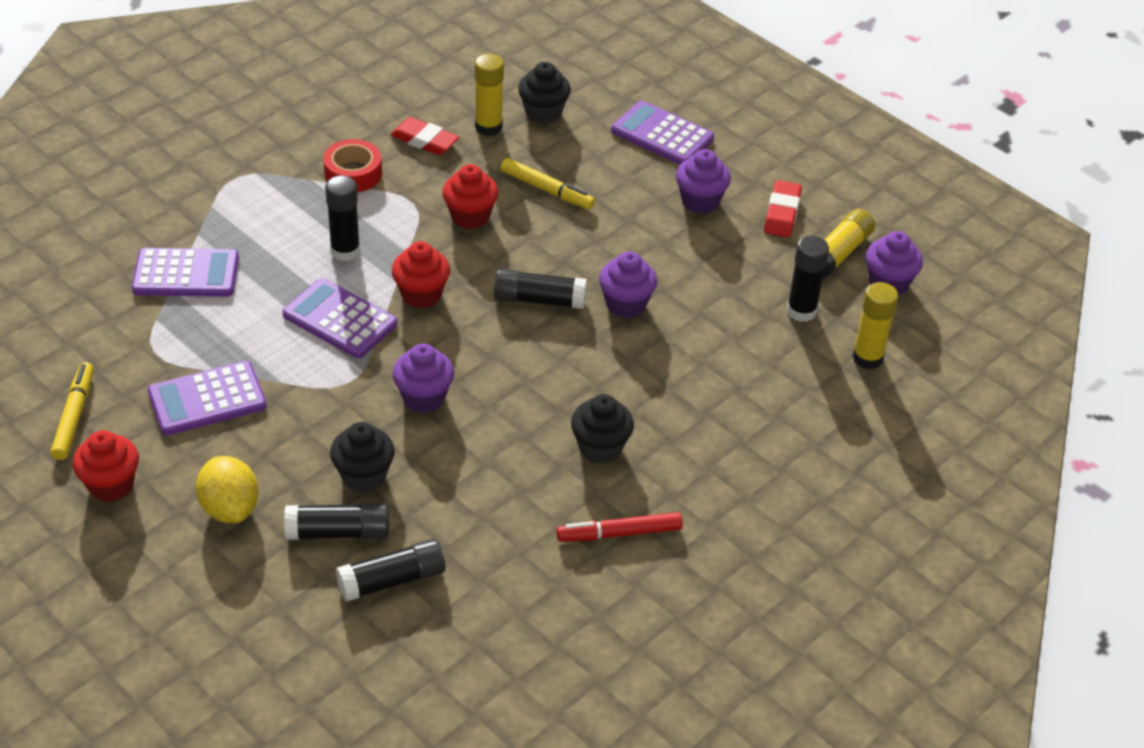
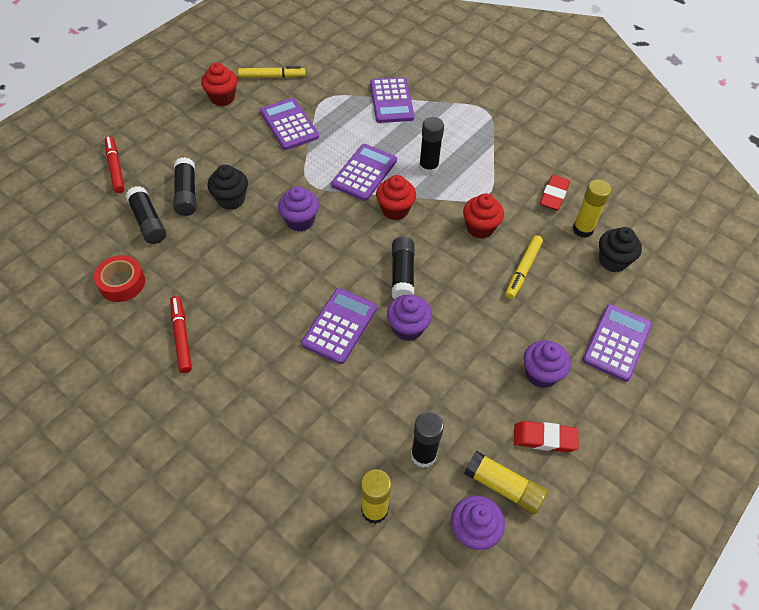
camera: 85 degrees right, 10 degrees up
yellow lemon [196,456,258,523] -> none
red tape [323,139,382,192] -> red tape moved to [94,255,145,302]
black cupcake [571,394,634,464] -> none
none -> red marker [105,136,125,193]
none -> purple calculator [301,288,377,364]

